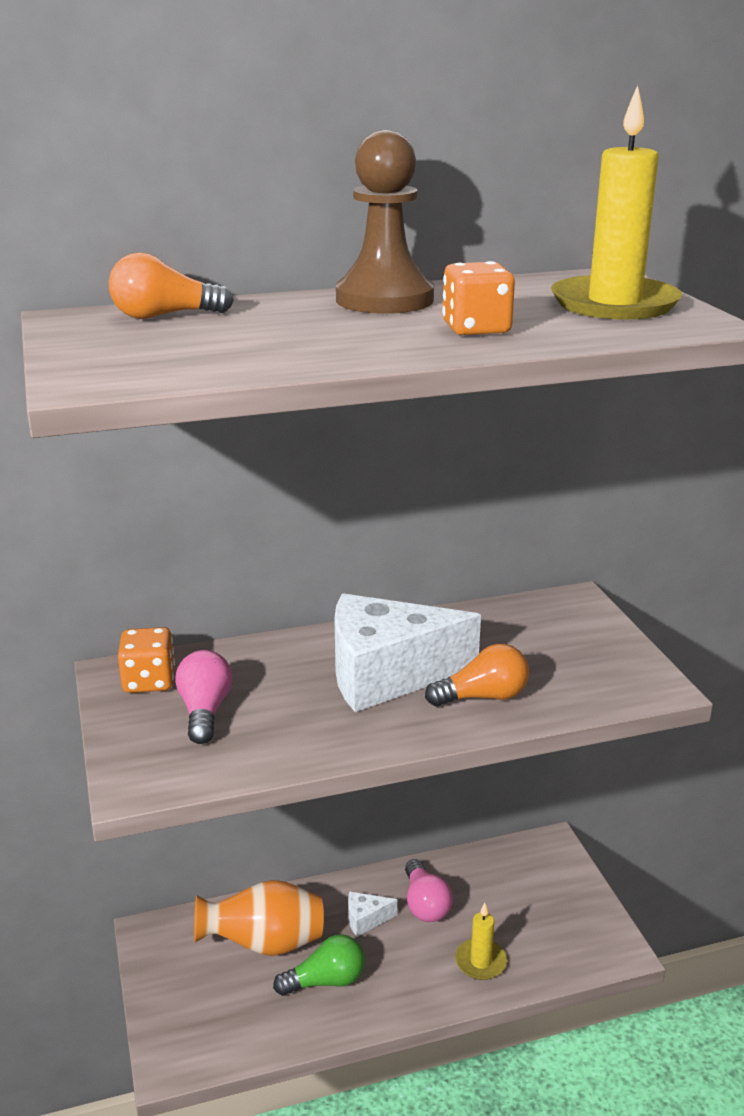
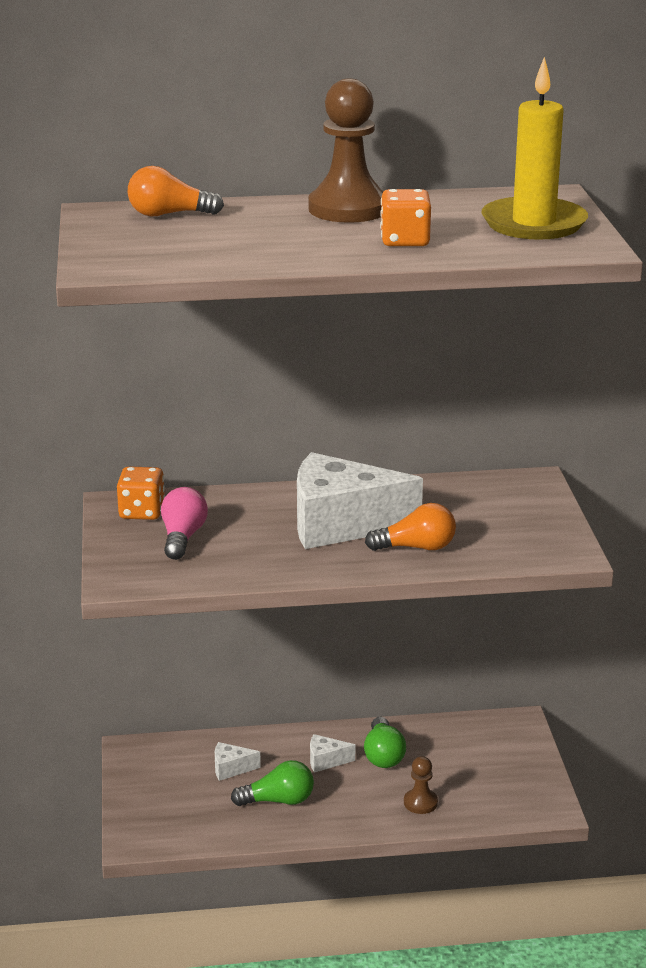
camera: 10 degrees right, 0 degrees up
orange vase [194,880,324,956] -> white cheese [215,742,261,781]
pink light bulb [405,859,453,922] -> green light bulb [364,717,406,768]
yellow candle [455,903,507,980] -> brown pawn [404,756,438,814]

